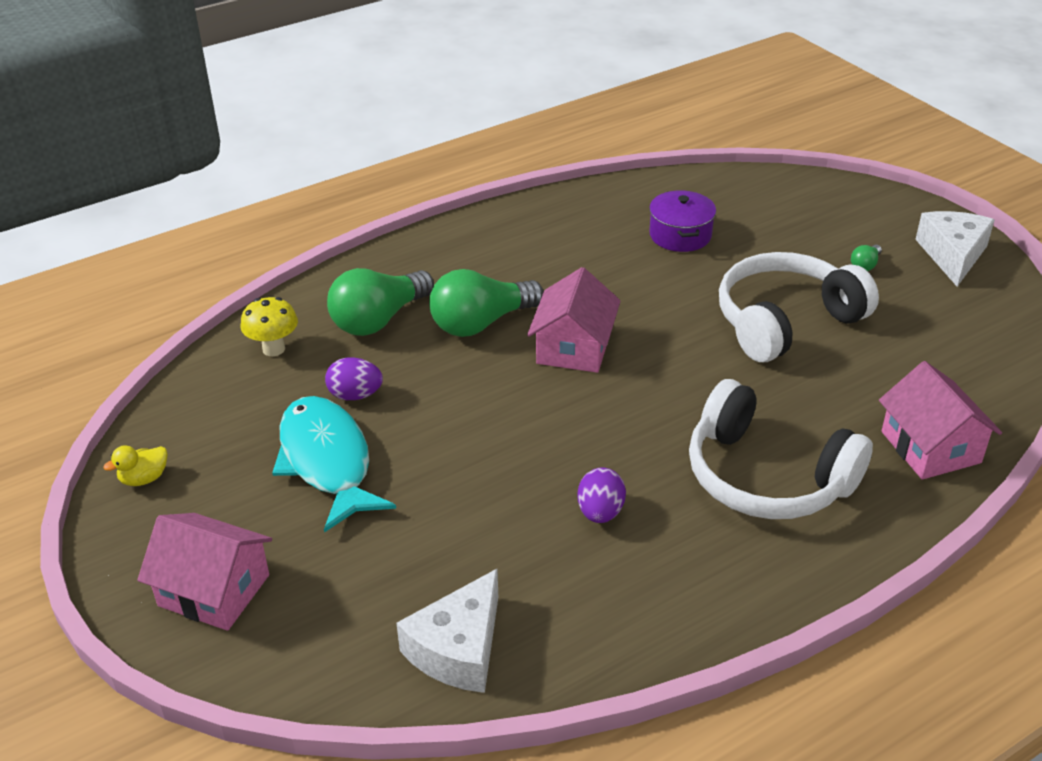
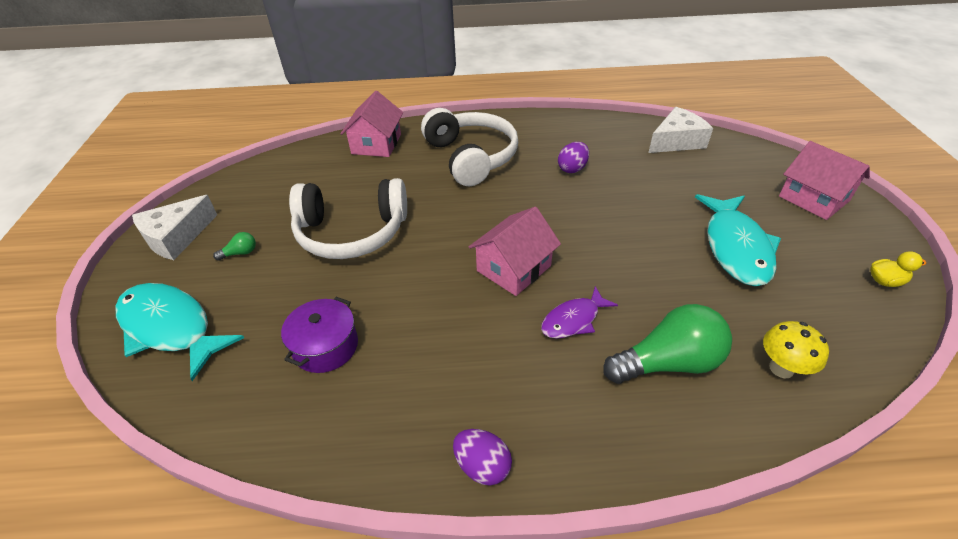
camera: 150 degrees left, 5 degrees up
purple egg [325,357,383,400] -> purple egg moved to [453,429,512,486]
green light bulb [429,269,544,337] -> purple fish [541,286,618,339]
none -> turquoise fish [115,283,244,381]

